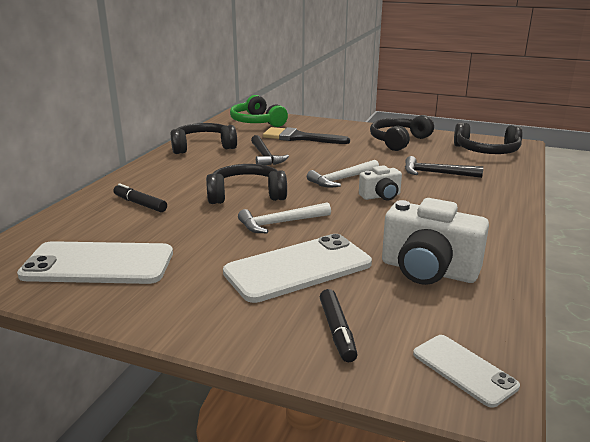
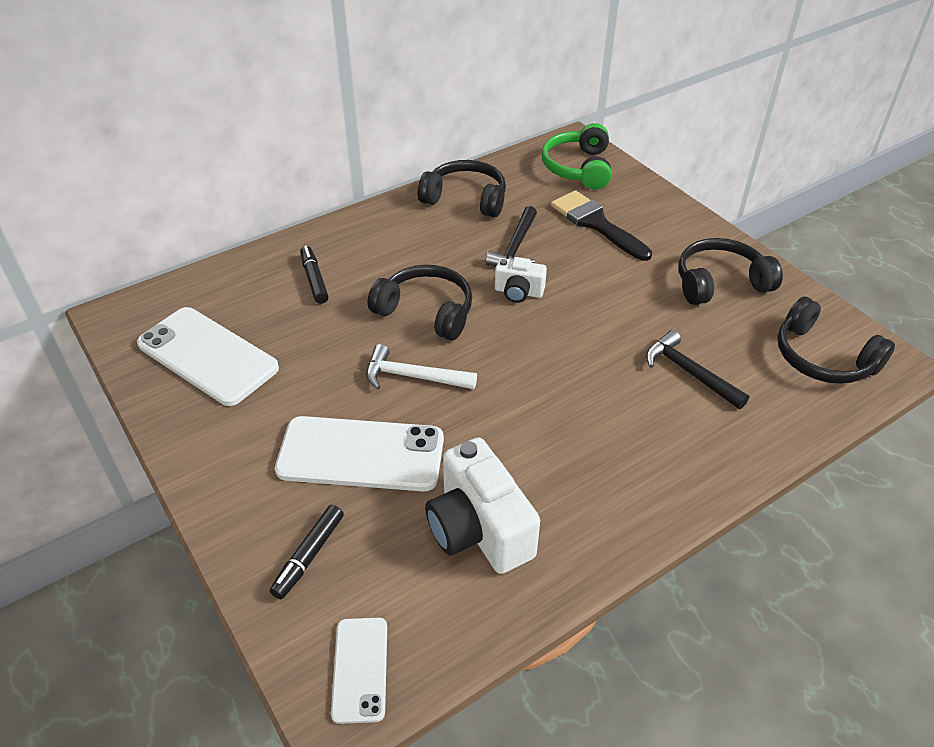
camera: 35 degrees right, 20 degrees up
white hammer [307,160,379,188] -> none
white camera [359,165,402,200] -> white camera moved to [495,257,547,303]

